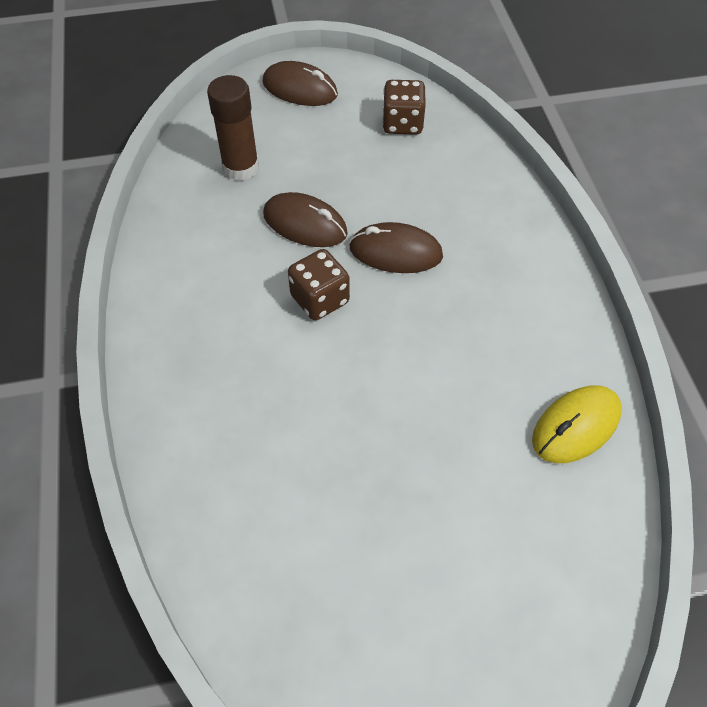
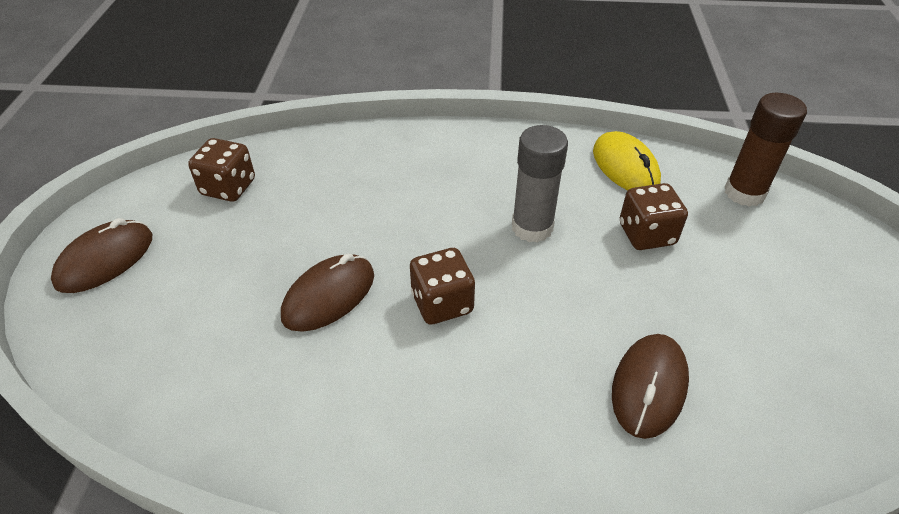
camera: 75 degrees left, 10 degrees down
brown glue stick [207,75,259,181] -> brown glue stick moved to [724,93,807,207]
brown mouse [349,222,443,273] -> brown mouse moved to [612,334,689,439]
none -> grey glue stick [512,125,568,243]
none -> brown dice [620,183,688,250]

